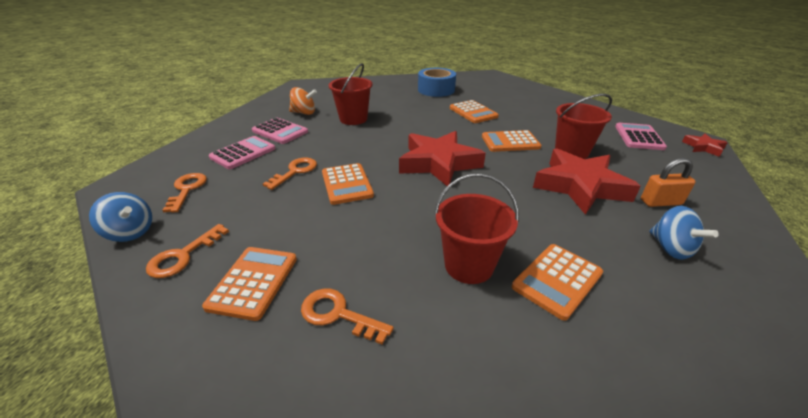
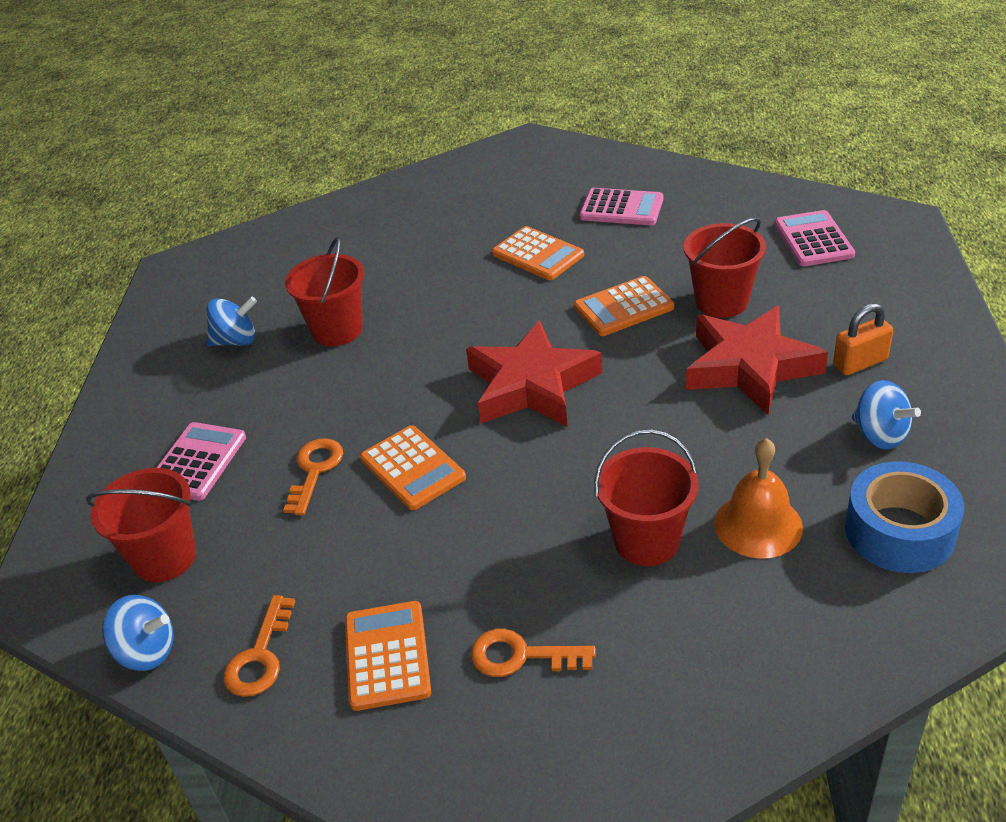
camera: 15 degrees left, 5 degrees up
orange key [162,173,207,213] -> red bucket [86,468,196,582]
pink calculator [252,118,308,144] -> pink calculator moved to [580,188,663,225]
orange spinning top [289,87,317,115] -> blue spinning top [207,297,257,346]
blue tape [418,68,456,97] -> blue tape moved to [845,461,964,573]
orange calculator [512,244,603,321] -> orange bell [714,438,803,559]
red star [682,134,728,157] -> none

